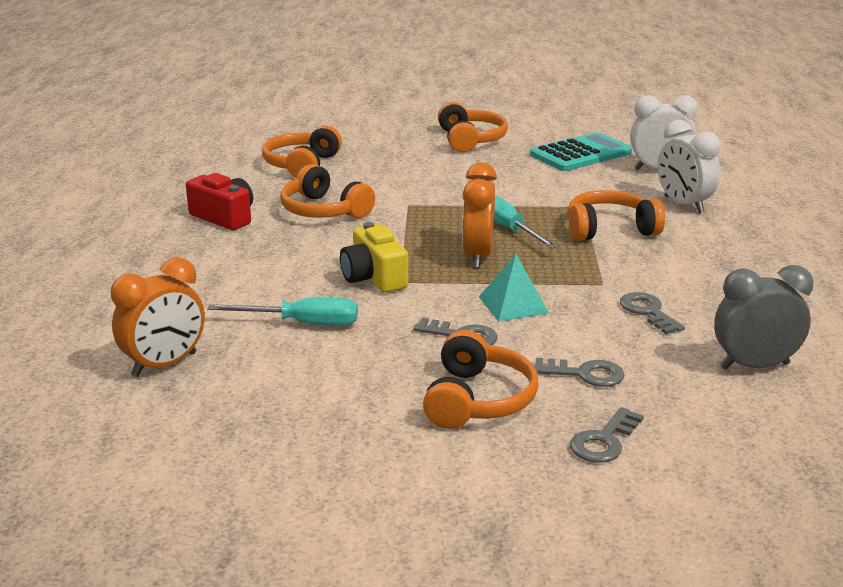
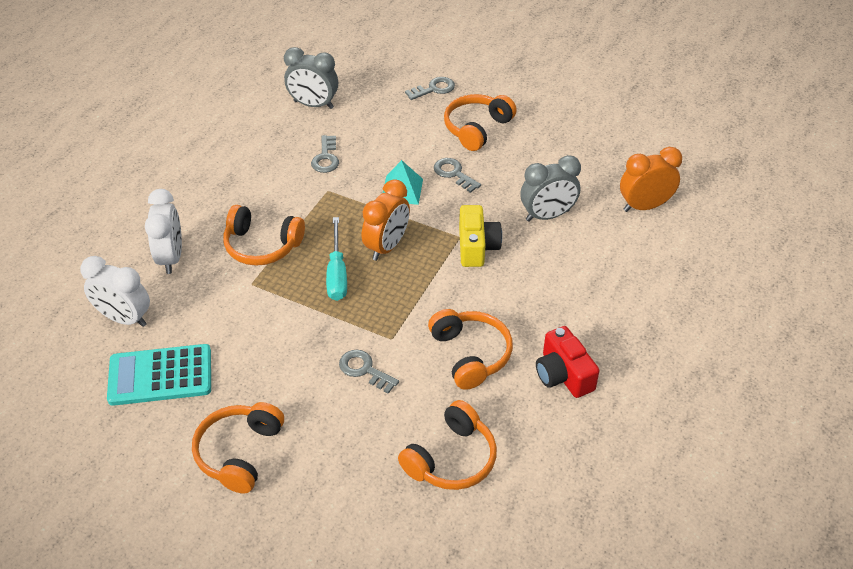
camera: 155 degrees left, 20 degrees up
turquoise screwdriver [207,297,358,326] -> grey clock [521,155,581,222]
grey key [534,358,625,387] -> grey key moved to [339,350,399,394]

